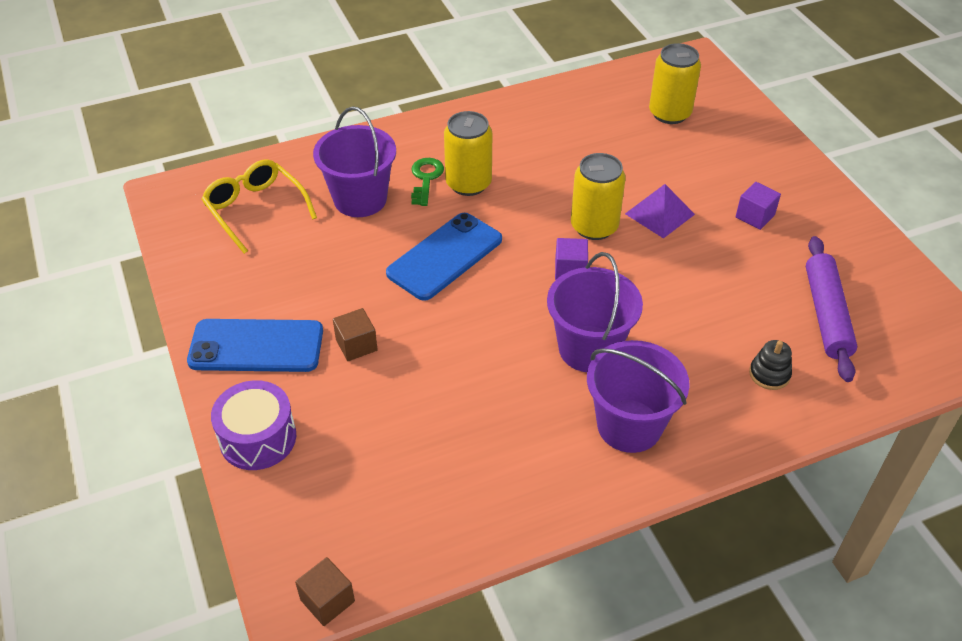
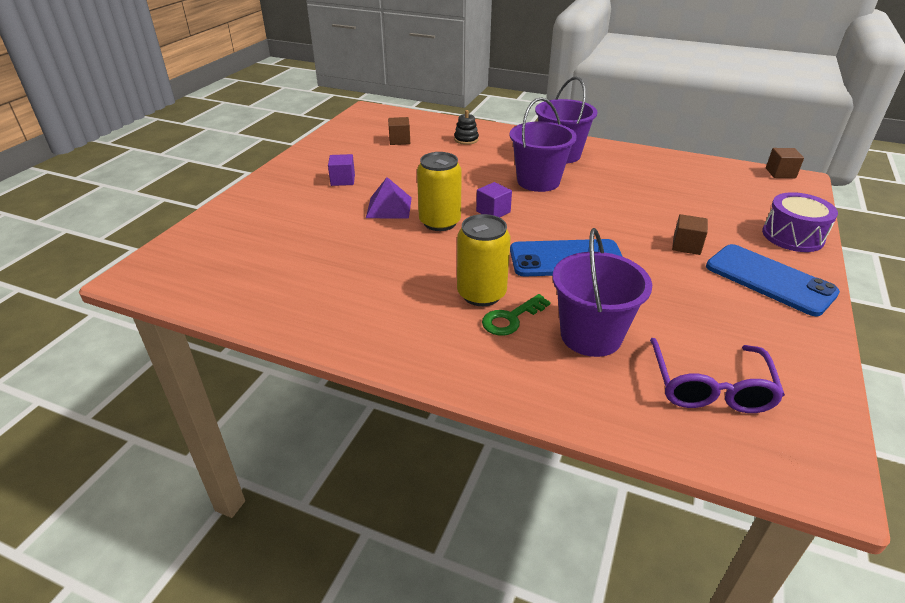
camera: 135 degrees left, 10 degrees down
yellow glasses [201,159,317,254] -> purple glasses [650,338,785,413]
yellow can [649,43,701,124] -> none
purple rolling pin [806,236,857,382] -> brown cube [388,117,410,145]

